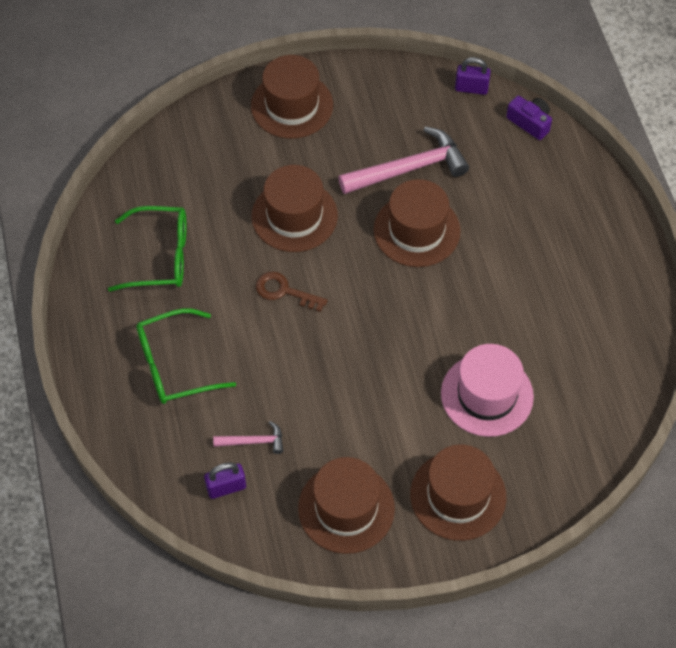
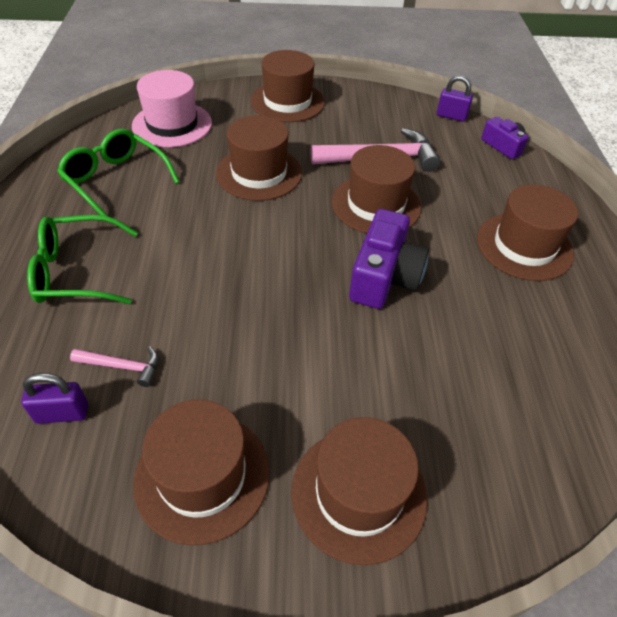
camera: 10 degrees right, 10 degrees down
green glasses [108,206,186,292] -> green glasses turned 150 degrees counterclockwise [57,129,179,217]
brown key [256,272,327,312] -> none
pink hat [441,344,534,437] -> pink hat moved to [132,70,212,147]
none -> purple camera [349,209,429,309]
none -> brown hat [477,184,578,281]

